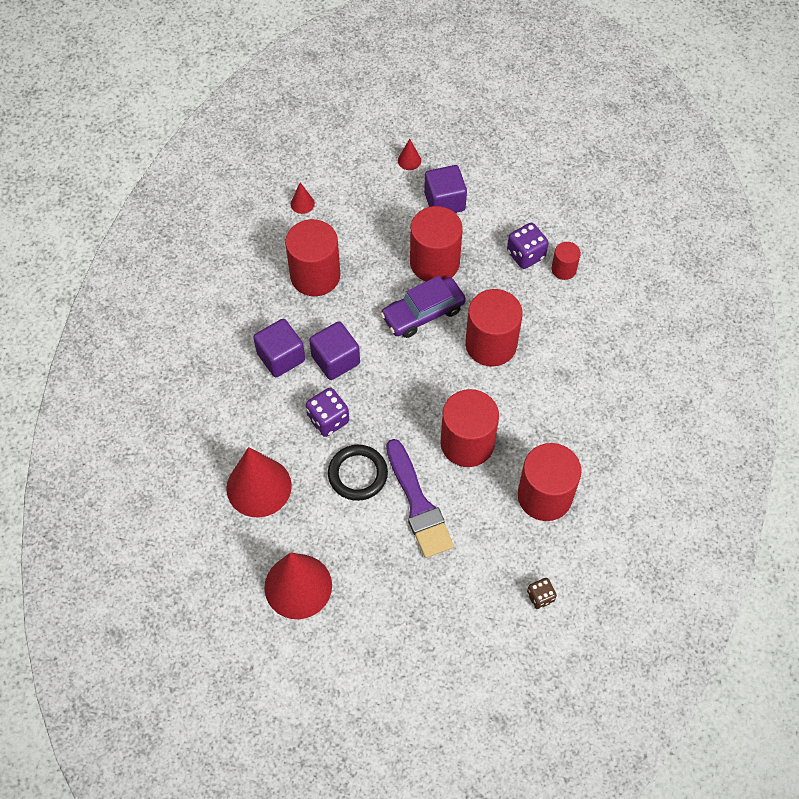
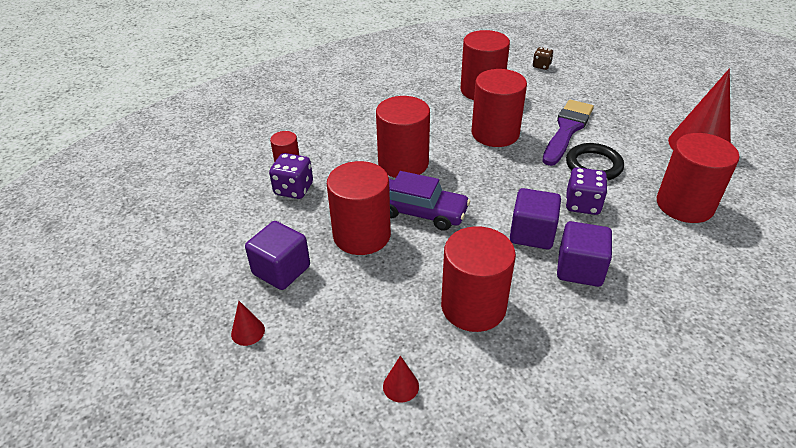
camera: 130 degrees left, 20 degrees down
red cone [226,447,292,517] -> red cylinder [657,133,739,223]

